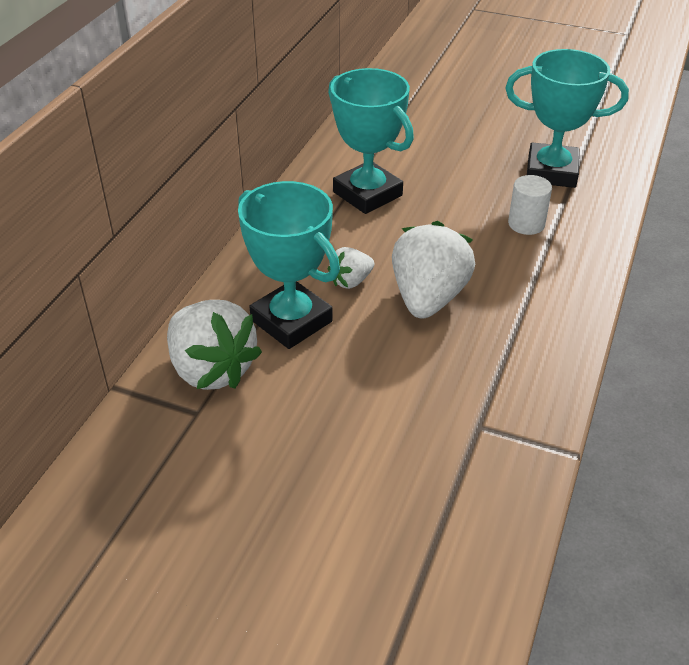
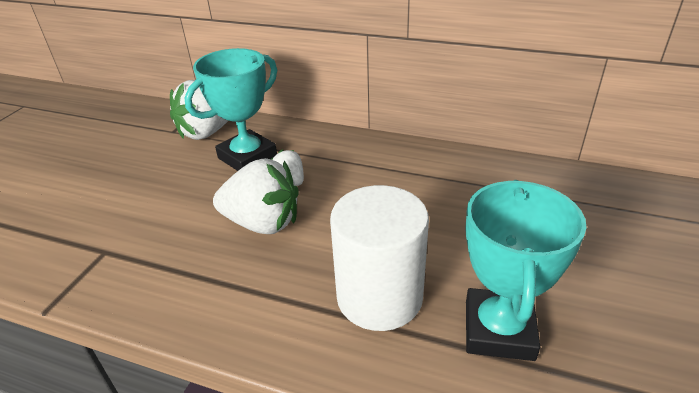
camera: 90 degrees right, 5 degrees down
turquoise trophy [328,68,414,214] -> none
white cylinder [508,175,552,235] -> white cylinder [330,185,429,331], size x2.03

